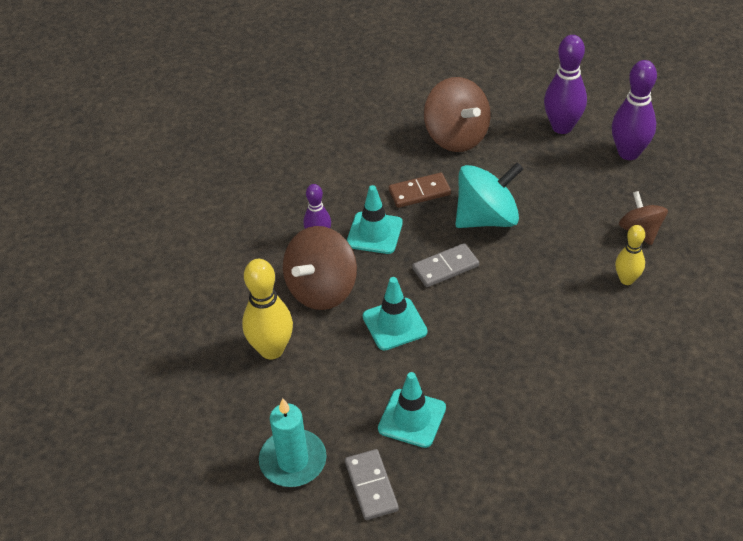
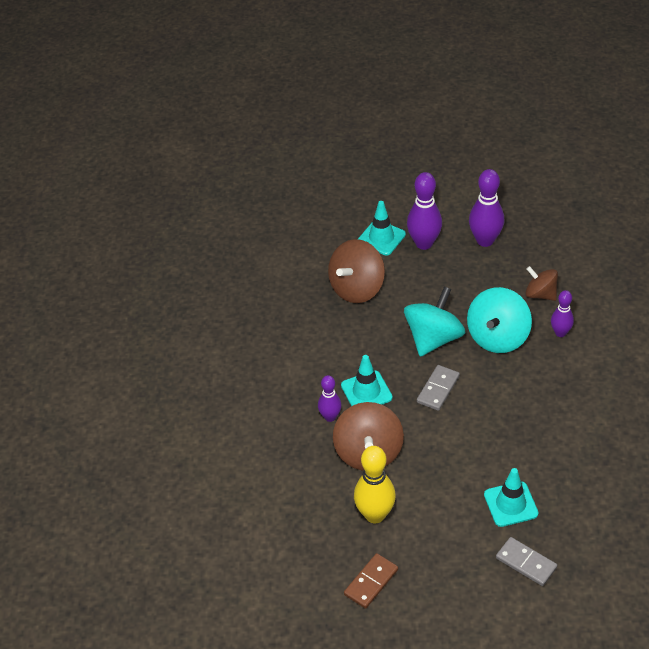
camera: 35 degrees left, 0 degrees up
turquoise candle [259,398,326,487] -> none
turquoise traffic cone [363,277,428,350] -> turquoise traffic cone moved to [358,201,406,256]
brown domino [389,173,451,208] -> brown domino moved to [344,553,398,609]
brown spinning top [424,77,491,152] -> brown spinning top turned 105 degrees clockwise [328,239,385,303]
yellow bowling pin [615,225,645,285] -> purple bowling pin [551,290,574,337]
none -> turquoise spinning top [467,287,532,353]

